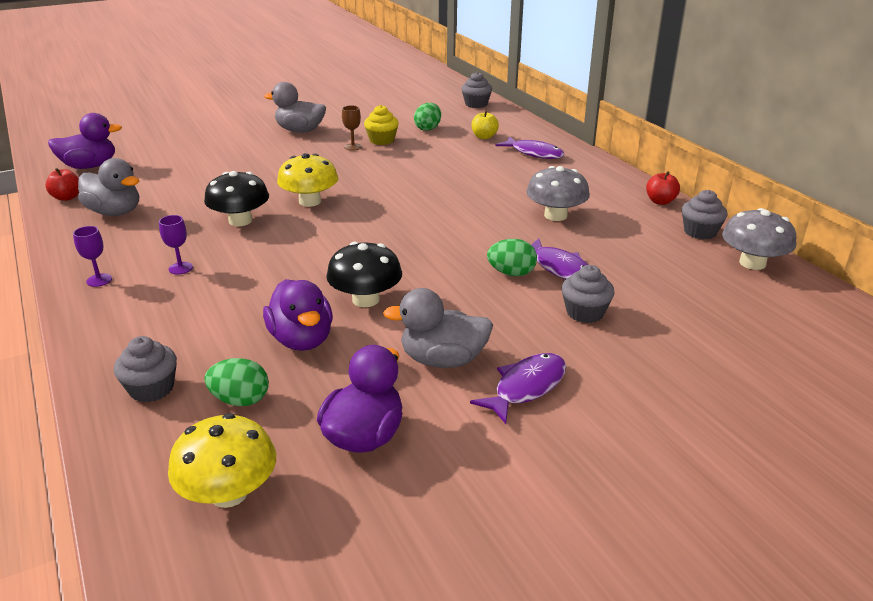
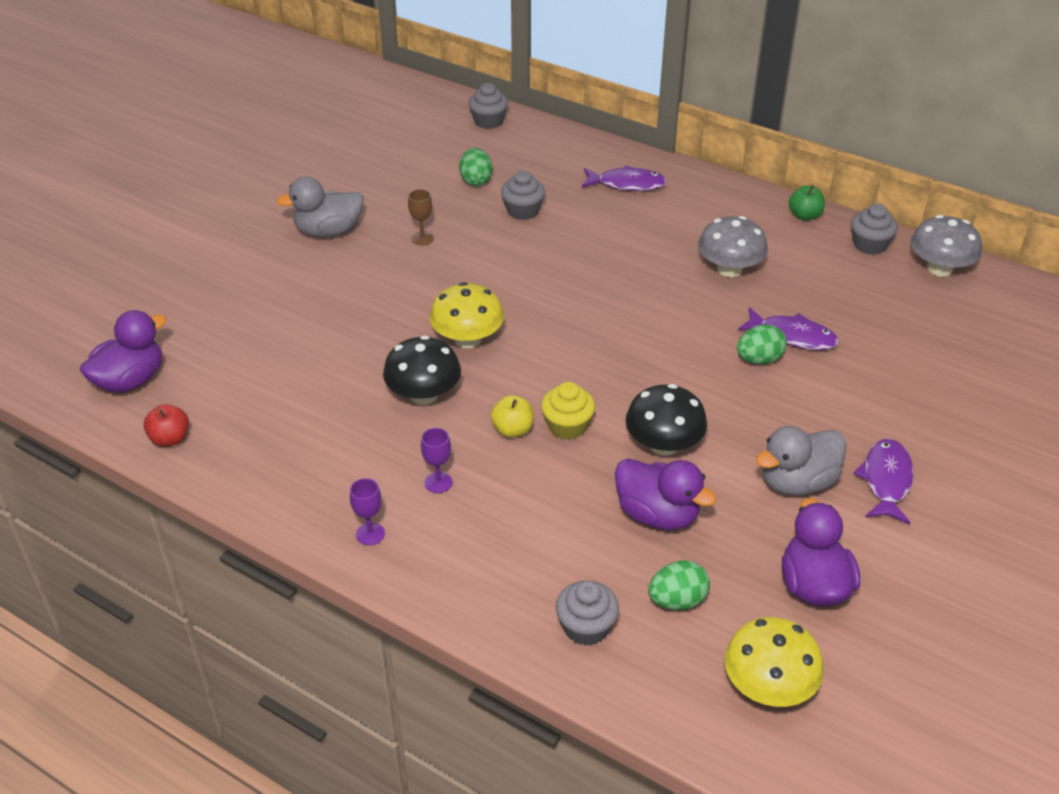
camera: 30 degrees left, 10 degrees up
grey duck [78,158,139,216] -> none
yellow cupcake [364,105,399,145] -> yellow cupcake moved to [541,382,595,440]
yellow apple [472,111,499,139] -> yellow apple moved to [491,395,534,437]
grey cupcake [562,265,615,323] -> grey cupcake moved to [501,170,545,220]
red apple [646,171,680,205] -> green apple [789,185,825,220]

